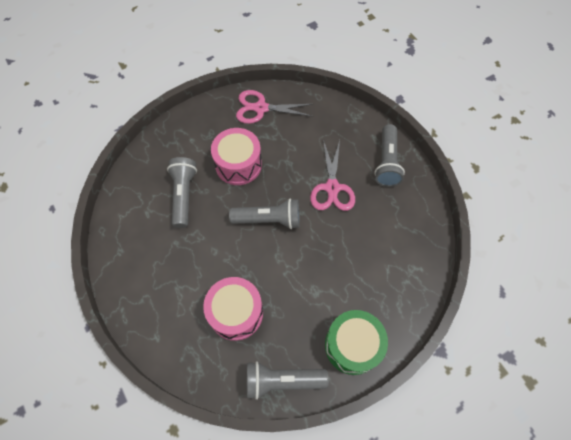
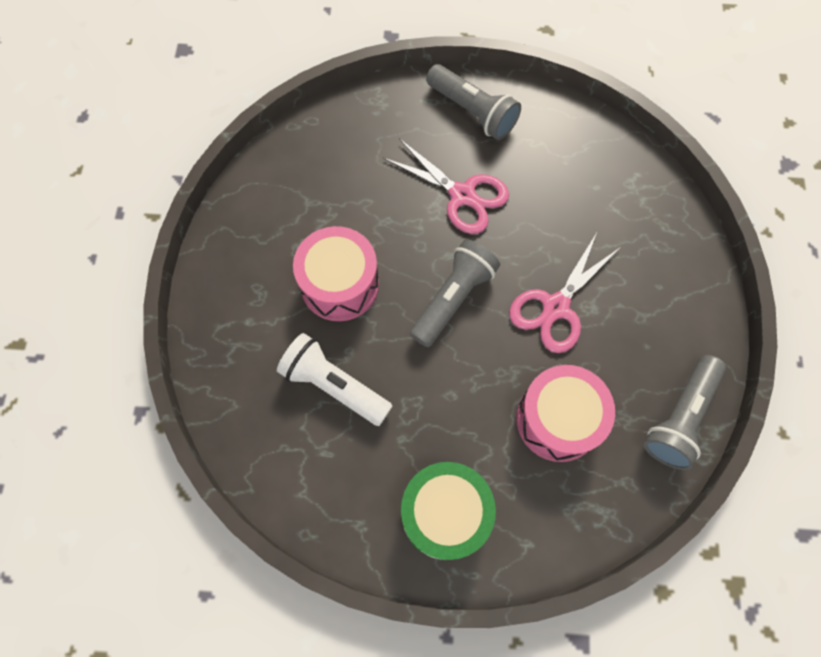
camera: 55 degrees left, 5 degrees up
grey flashlight [167,157,197,228] -> white flashlight [277,333,393,426]
pink scissors [236,90,313,124] -> pink scissors moved to [509,233,621,353]
green drum [325,310,388,375] -> green drum moved to [401,462,496,560]

